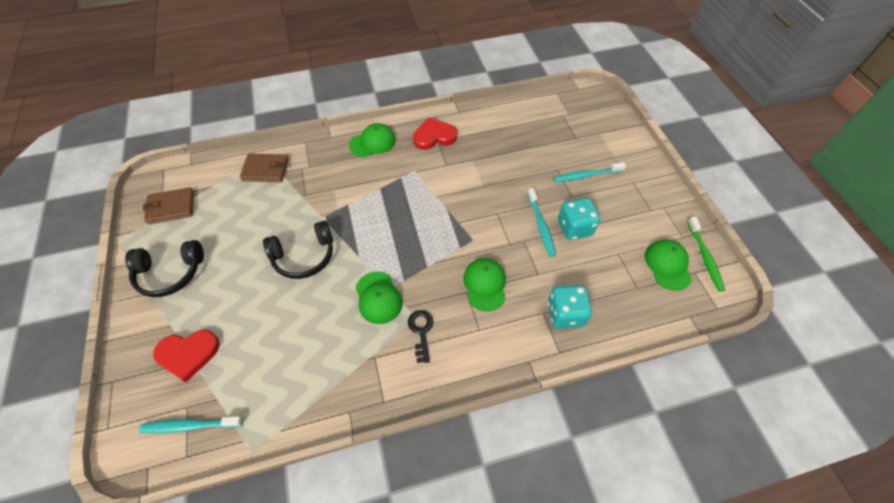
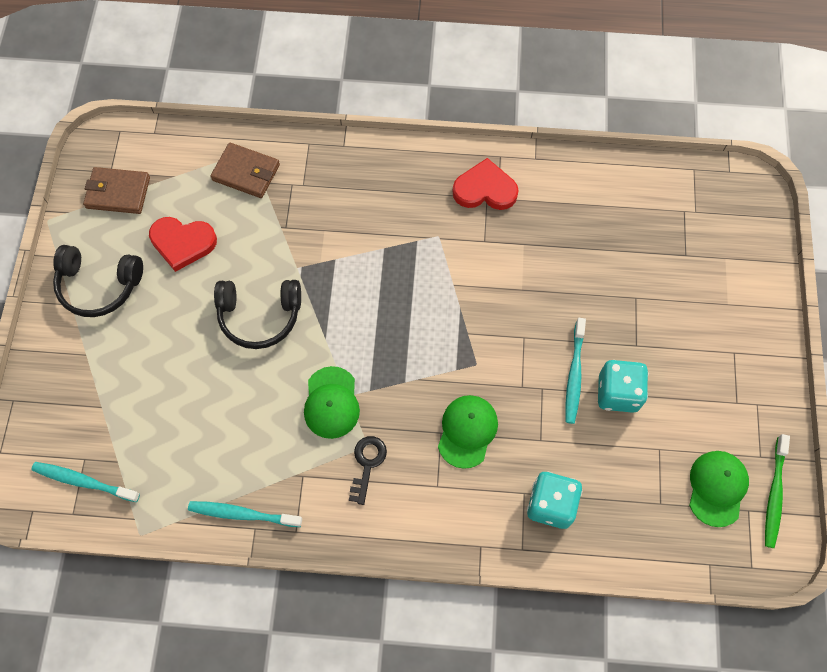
camera: 20 degrees right, 10 degrees up
red heart [153,330,220,382] -> red heart moved to [149,217,217,272]
green cap [349,123,396,157] -> none
turquoise toothbrush [553,162,626,182] -> turquoise toothbrush moved to [188,501,302,527]

